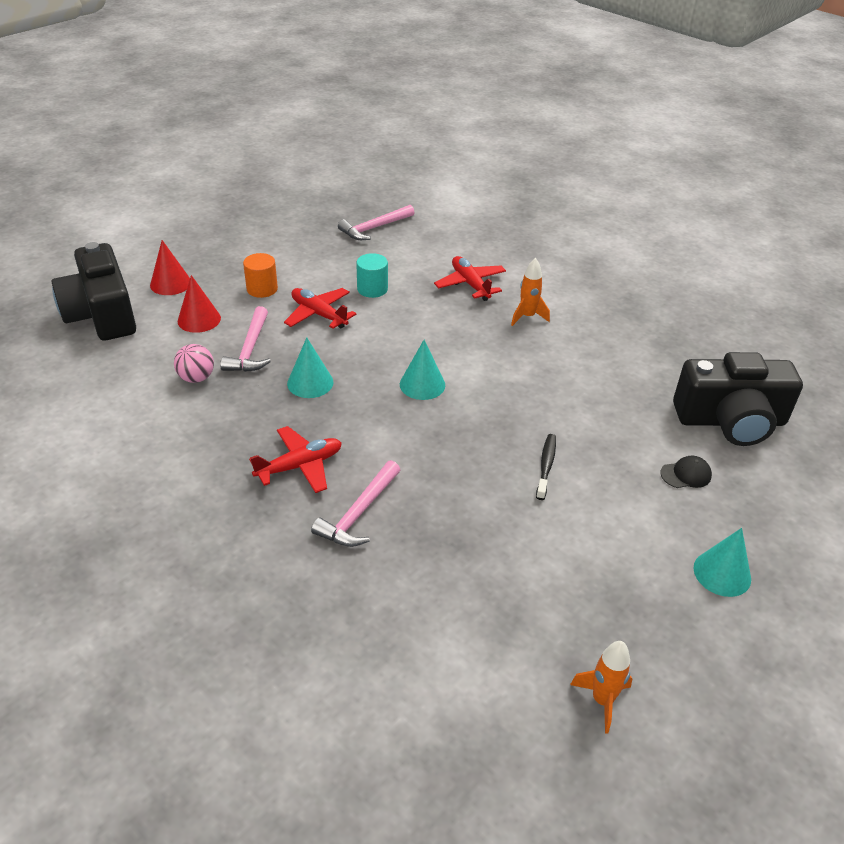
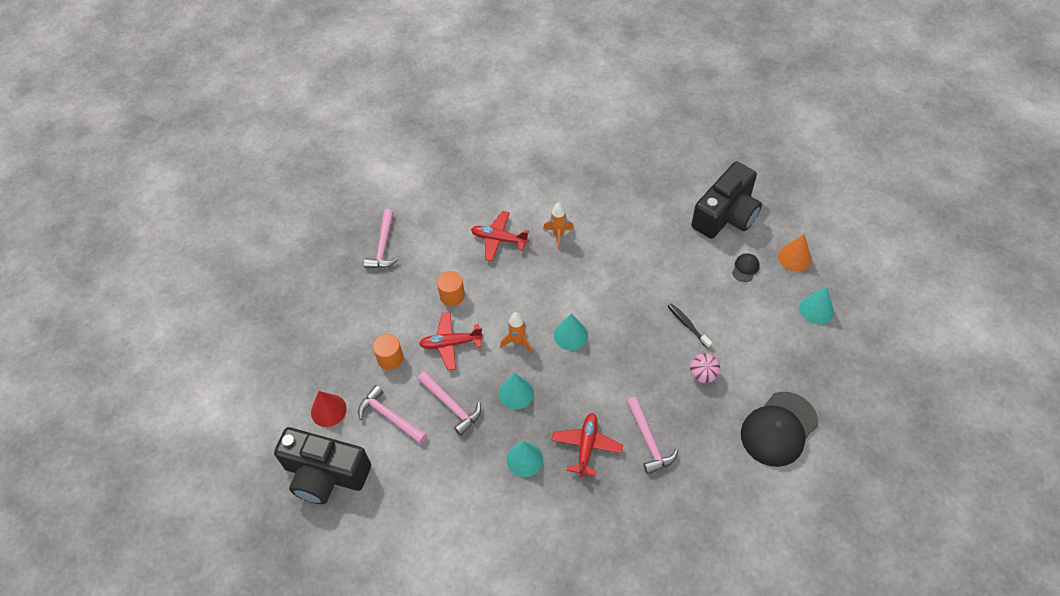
camera: 45 degrees left, 15 degrees up
pink ball [174,344,214,383] -> pink ball moved to [690,353,720,383]
red cone [178,275,221,333] -> pink hammer [358,385,427,444]
turquoise cylinder [356,253,388,298] -> orange cylinder [437,271,465,306]
orange rocket [570,641,633,733] -> orange rocket moved to [500,312,532,353]
none -> turquoise cone [506,441,543,477]
none -> black cap [741,392,818,467]
none -> orange cone [778,234,812,272]

